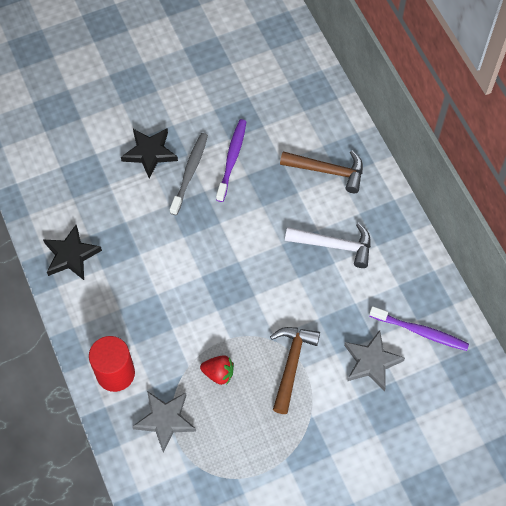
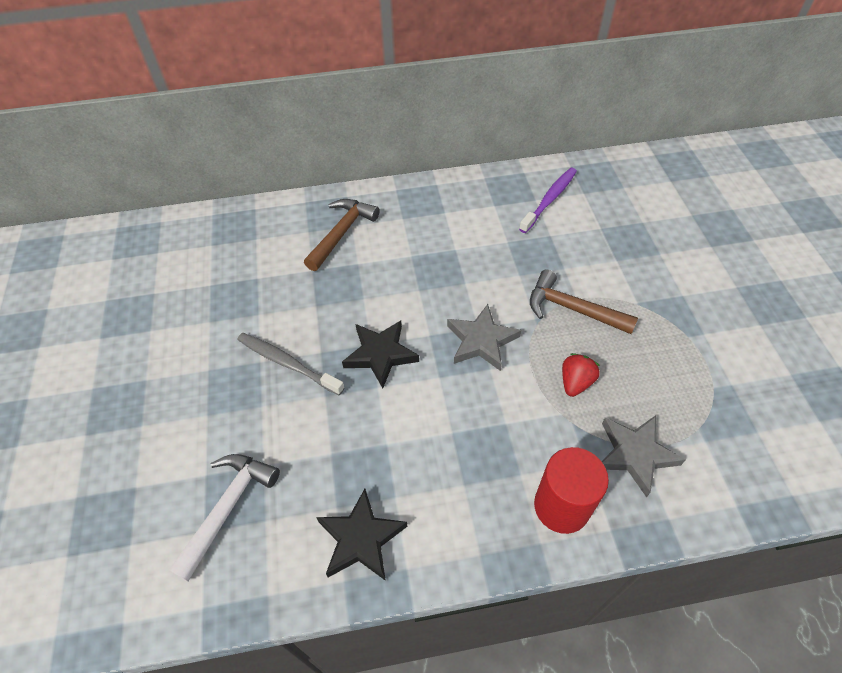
camera: 75 degrees left, 10 degrees down
black star [121,128,178,179] -> black star moved to [342,321,419,388]
purple toothbrush [216,119,247,202] -> none
white hammer [285,223,371,268] -> white hammer moved to [169,454,280,582]
grey star [344,330,405,391] -> grey star moved to [447,304,521,371]

